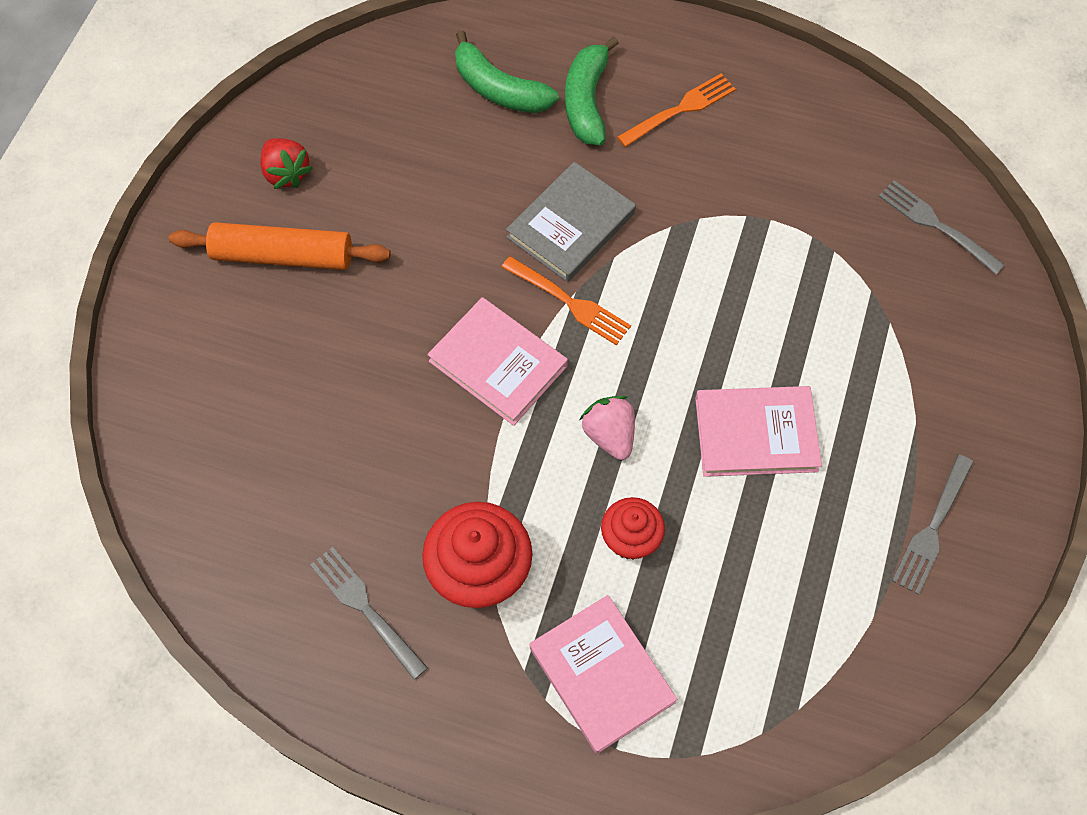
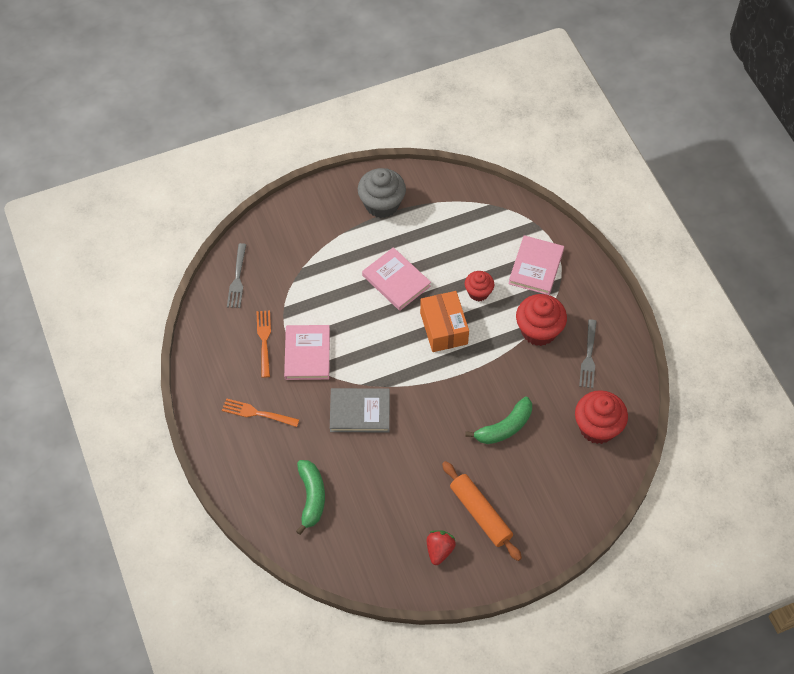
camera: 130 degrees left, 5 degrees down
pink book [427,297,568,426] -> pink book moved to [284,325,330,380]
orange fork [502,256,631,345] -> orange fork moved to [256,310,271,378]
green banana [565,37,619,145] -> green banana moved to [465,397,532,444]
pink strawberry [580,396,635,460] -> orange box [420,291,469,352]
grey fork [892,454,974,595] -> grey cupcake [358,168,406,218]
none -> red cupcake [575,390,628,444]

